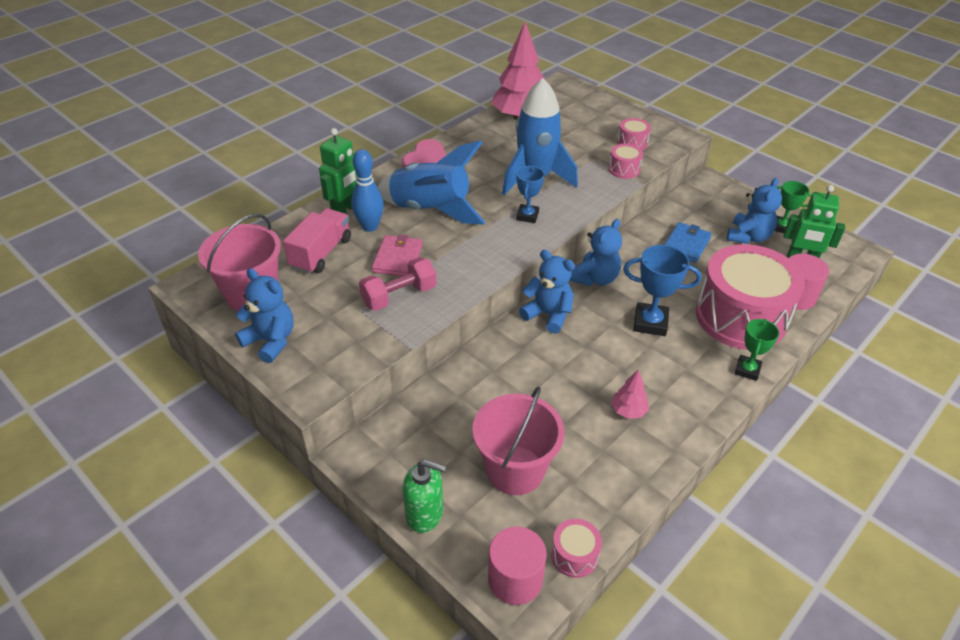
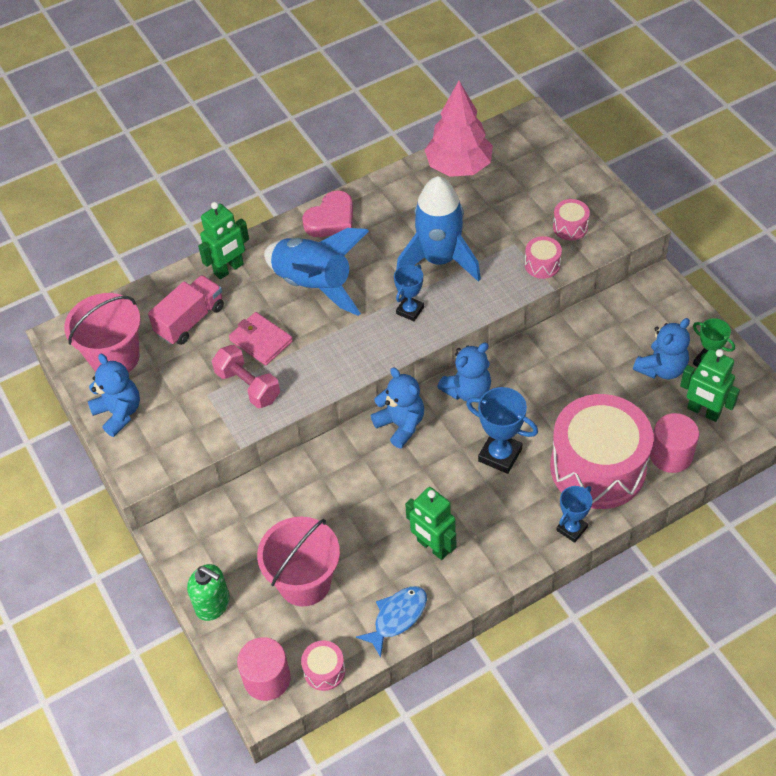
camera: 20 degrees right, 10 degrees up
blue bowling pin [351,149,384,232] -> none
pink dumbbell [359,257,436,311] -> pink dumbbell turned 60 degrees clockwise [212,345,280,408]
pink wallet [372,234,422,276] -> pink wallet turned 75 degrees counterclockwise [229,312,293,365]
pink tree [611,370,649,419] -> green robot [405,487,456,560]
blue wallet [664,222,712,263] -> none
green trophy [735,319,779,381] -> blue trophy [556,486,592,543]
none -> blue fish [356,586,427,657]

